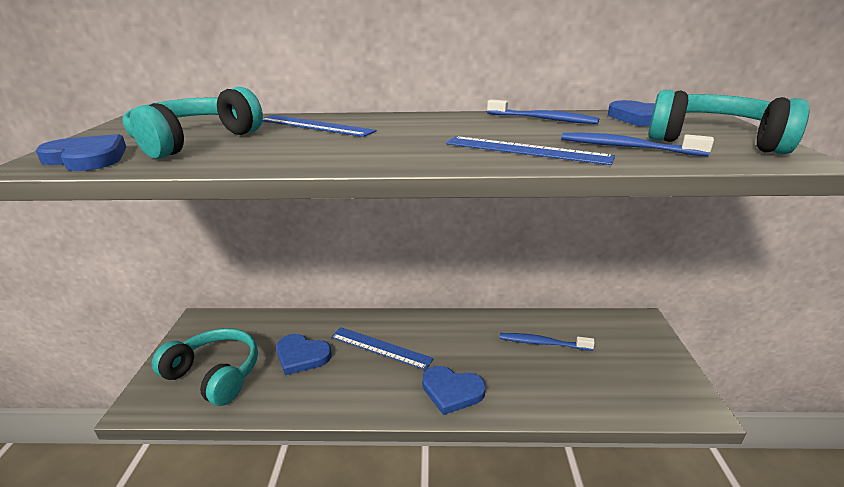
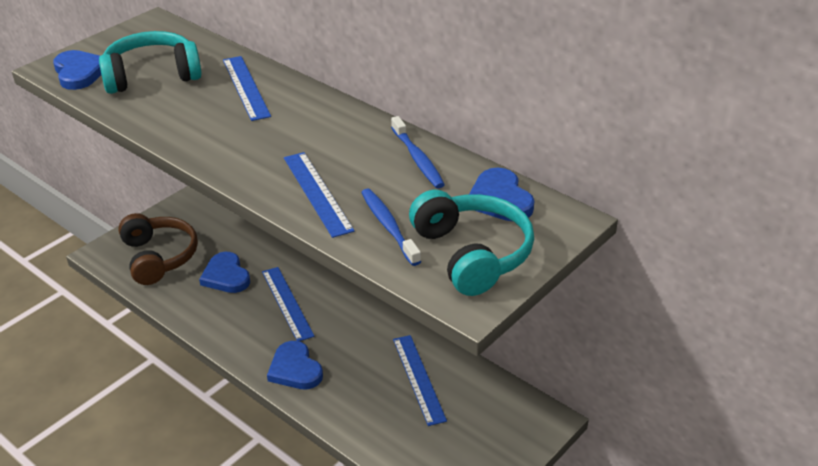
camera: 40 degrees right, 10 degrees up
turquoise headphones [152,328,258,406] -> brown headphones [118,213,198,285]
blue toothbrush [500,333,595,351] -> blue ruler [393,335,447,426]

